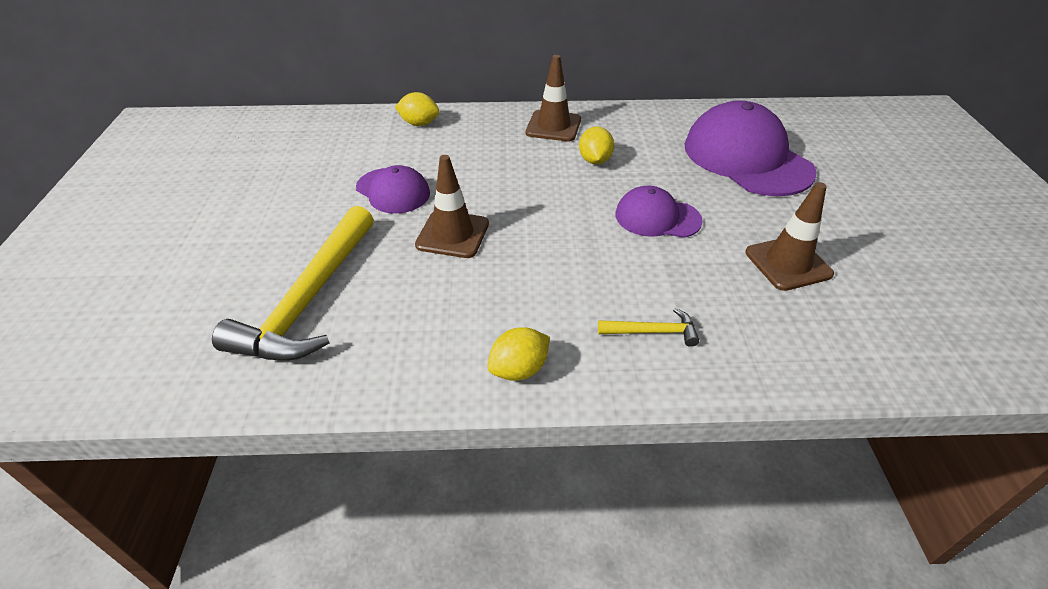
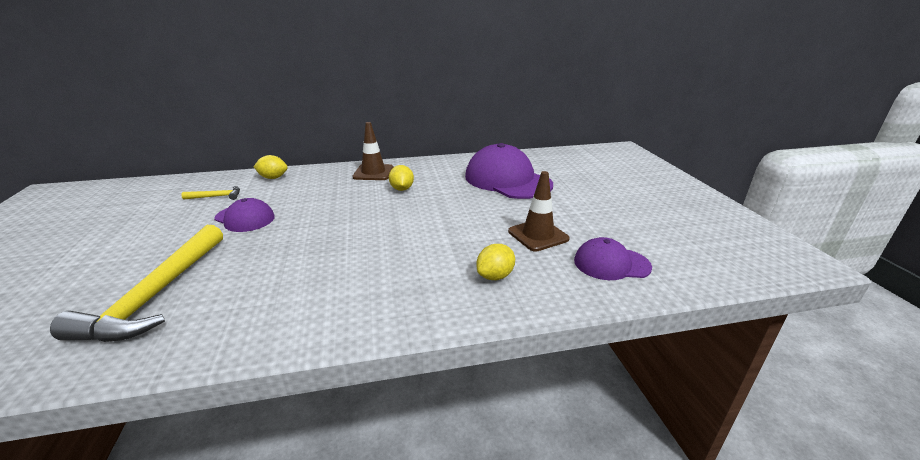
camera: 10 degrees left, 15 degrees down
brown traffic cone [415,155,489,258] -> none
yellow lemon [487,327,550,381] -> yellow lemon moved to [477,244,515,280]
yellow hammer [598,308,699,347] -> yellow hammer moved to [181,186,240,200]
purple cap [616,186,703,238] -> purple cap moved to [574,237,652,280]

